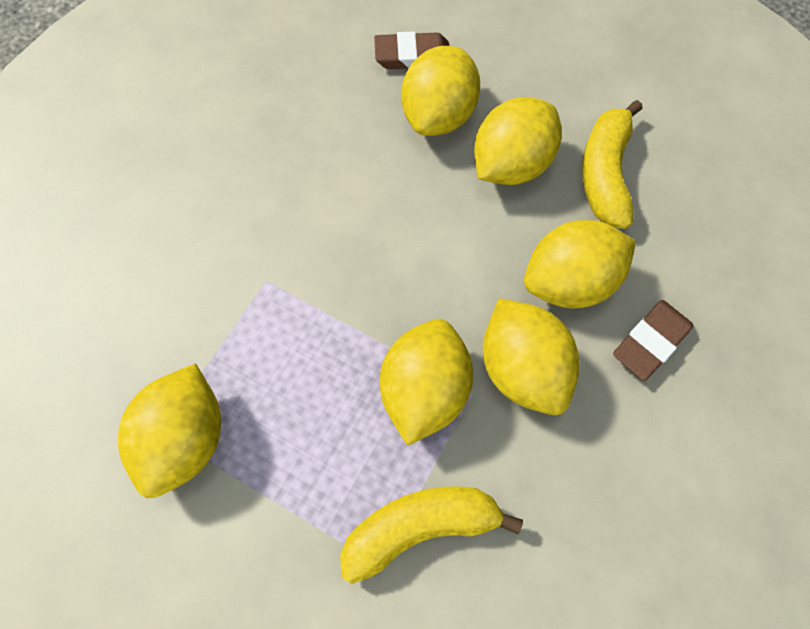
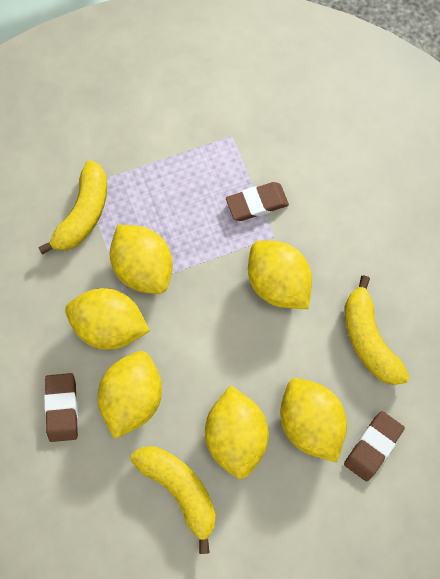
camera: 130 degrees right, 5 degrees up
yellow lemon [118,363,221,498] -> yellow lemon moved to [248,241,312,309]
none -> brown eraser [226,182,289,221]
none -> yellow banana [345,276,409,385]

